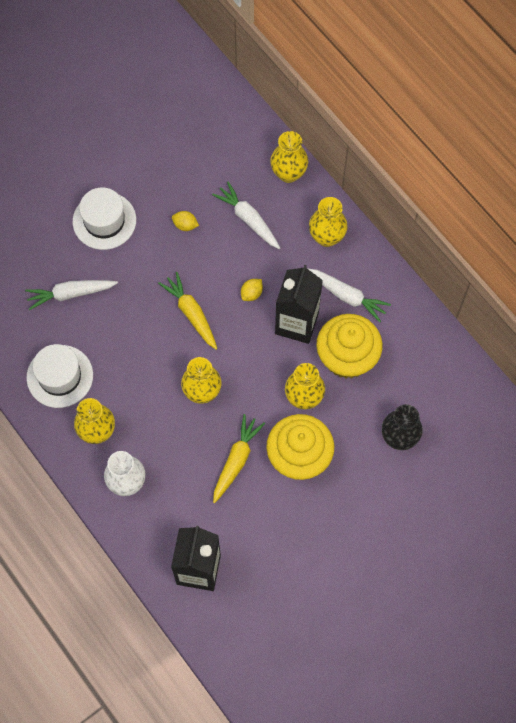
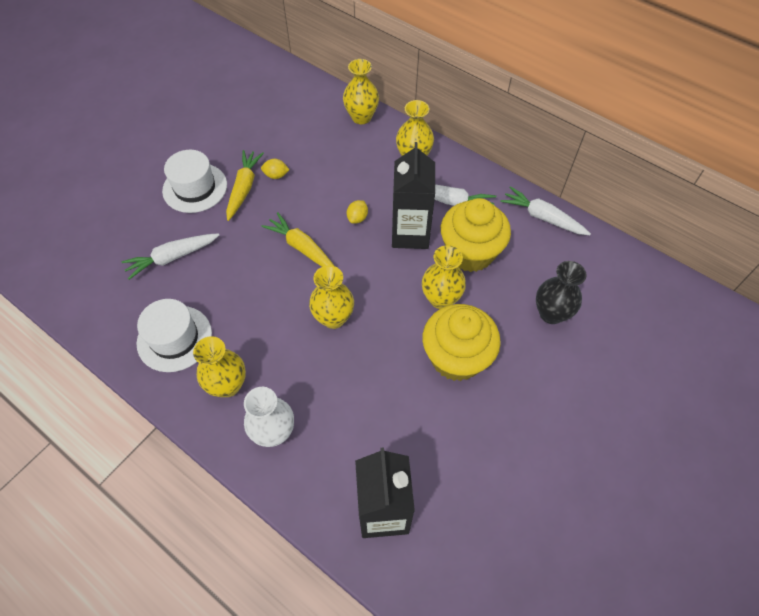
camera: 15 degrees left, 10 degrees down
white carrot [212,181,280,249] -> white carrot moved to [500,186,591,235]
yellow carrot [213,414,265,503] -> yellow carrot moved to [226,150,264,221]

